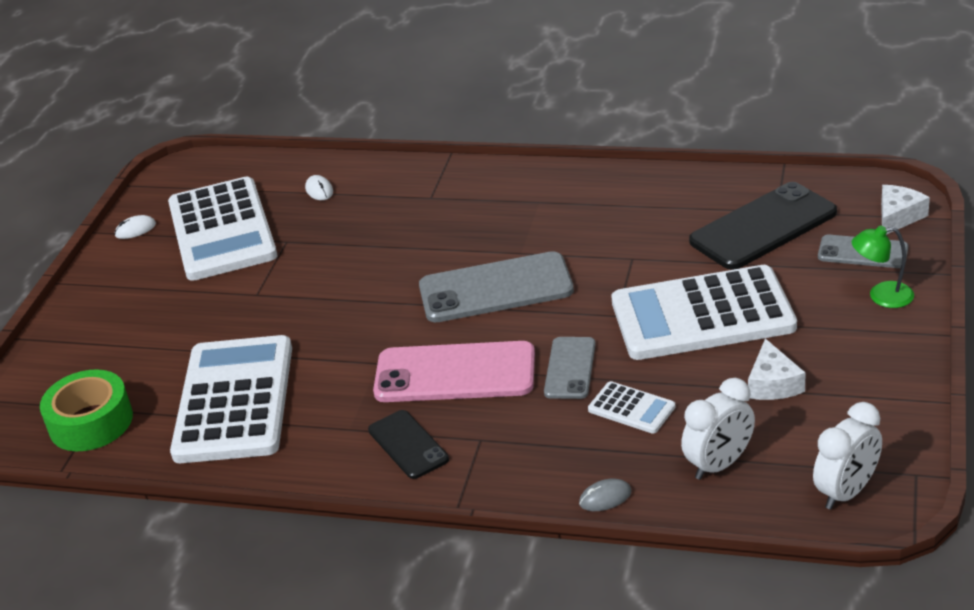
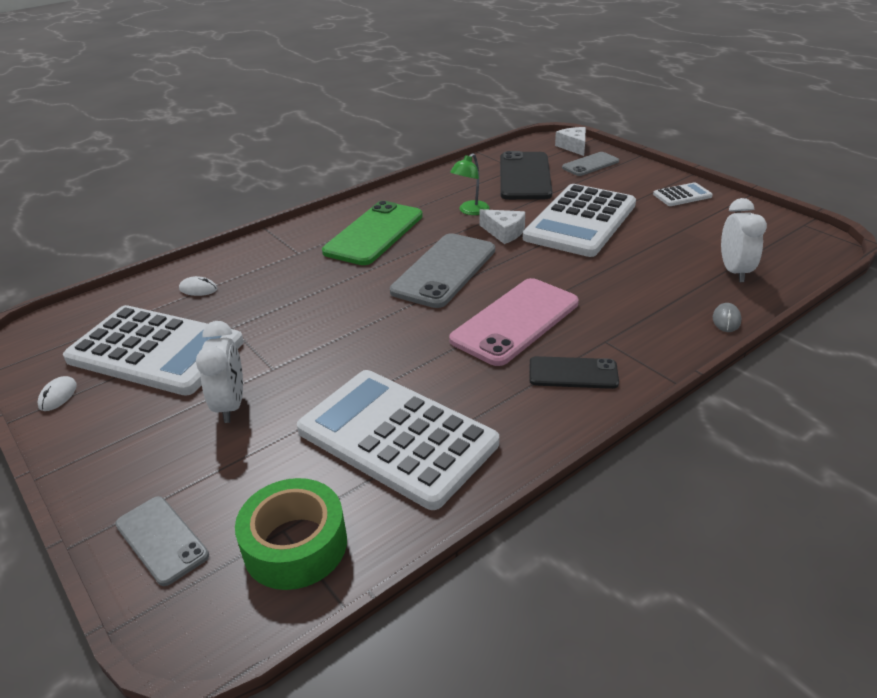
camera: 55 degrees left, 0 degrees up
grey phone [544,337,596,399] -> grey phone moved to [115,496,209,586]
white calculator [588,381,675,434] -> white calculator moved to [653,182,713,206]
white cheese [748,338,805,400] -> white cheese moved to [480,209,525,244]
white clock [813,402,882,510] -> white clock moved to [196,321,243,423]
green lamp [852,225,914,308] -> green lamp moved to [450,153,489,215]
none -> green phone [322,201,423,265]

